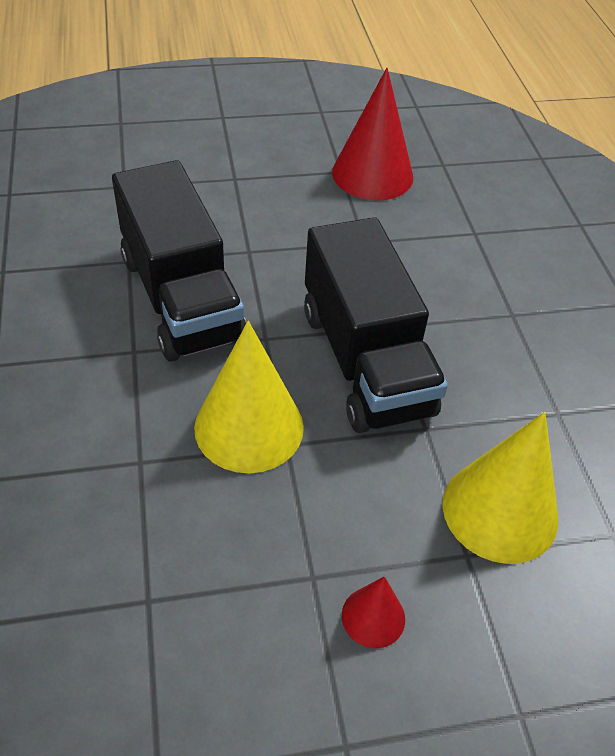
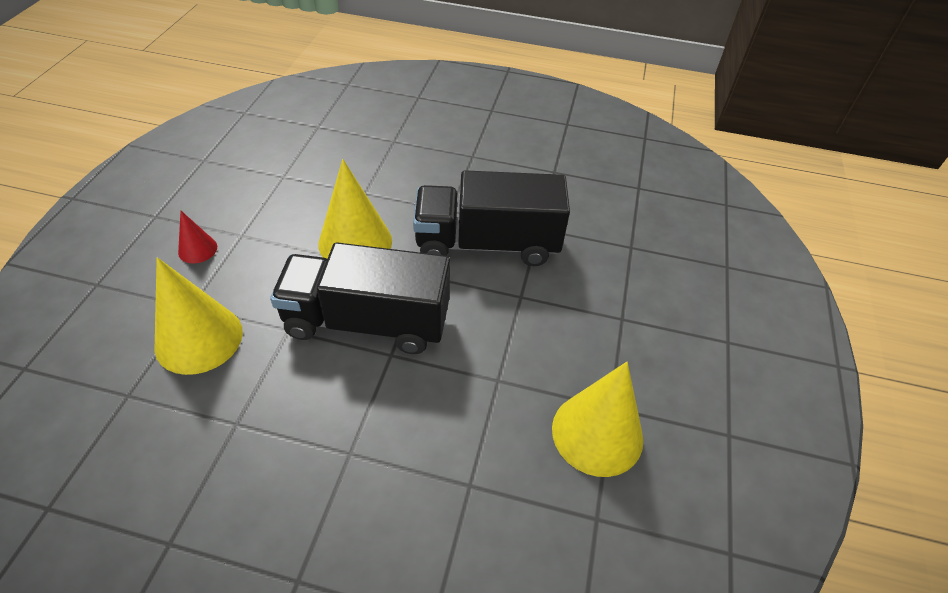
camera: 115 degrees right, 0 degrees up
red cone [332,68,413,201] -> yellow cone [552,362,643,477]

